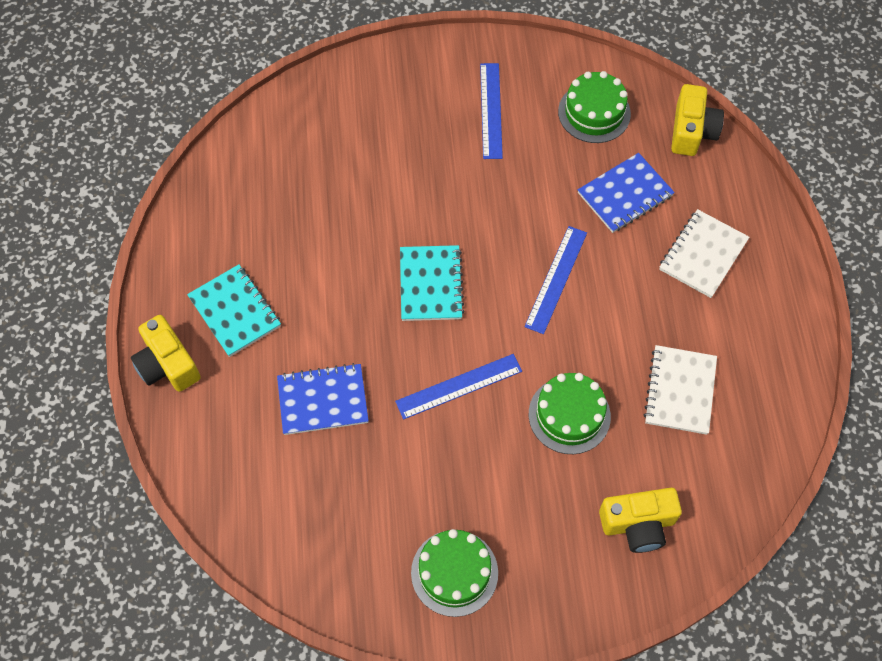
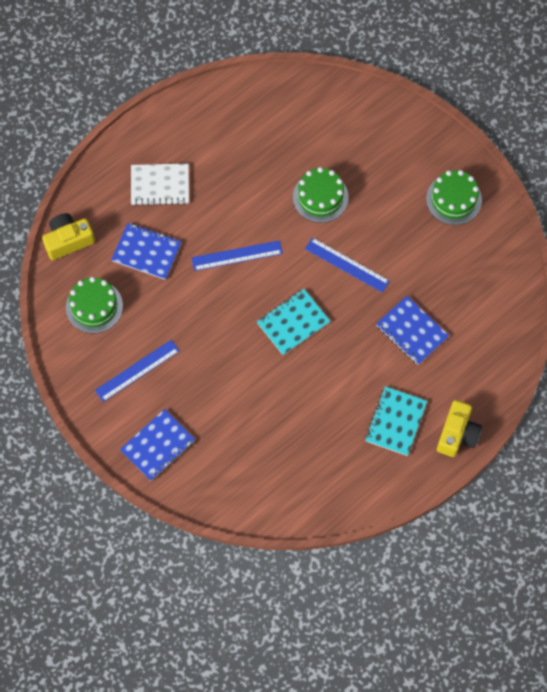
camera: 125 degrees left, 5 degrees up
yellow camera [599,488,682,553] -> none
white notebook [644,345,717,435] -> none
none -> blue notebook [120,409,195,481]

